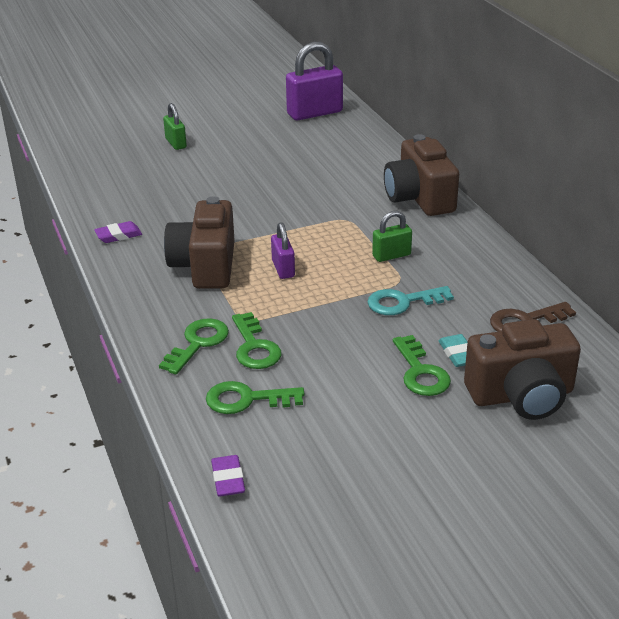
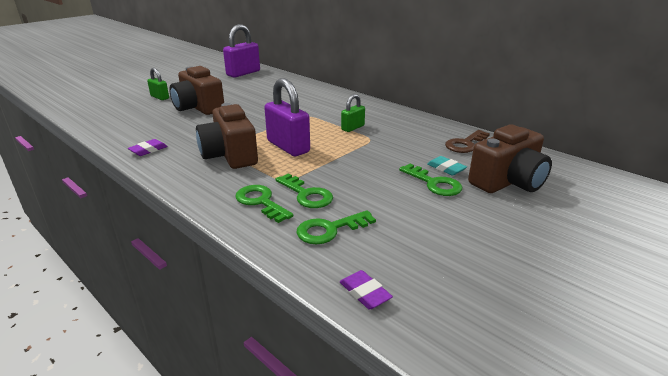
camera: 25 degrees left, 5 degrees down
green key [159,318,229,375] -> green key turned 45 degrees counterclockwise [235,185,294,223]
purple padlock [271,222,295,279] -> purple padlock [264,78,310,156], size x1.82
turquoise key [368,286,454,315] -> none
brown camera [384,134,459,216] -> brown camera moved to [169,66,224,115]

